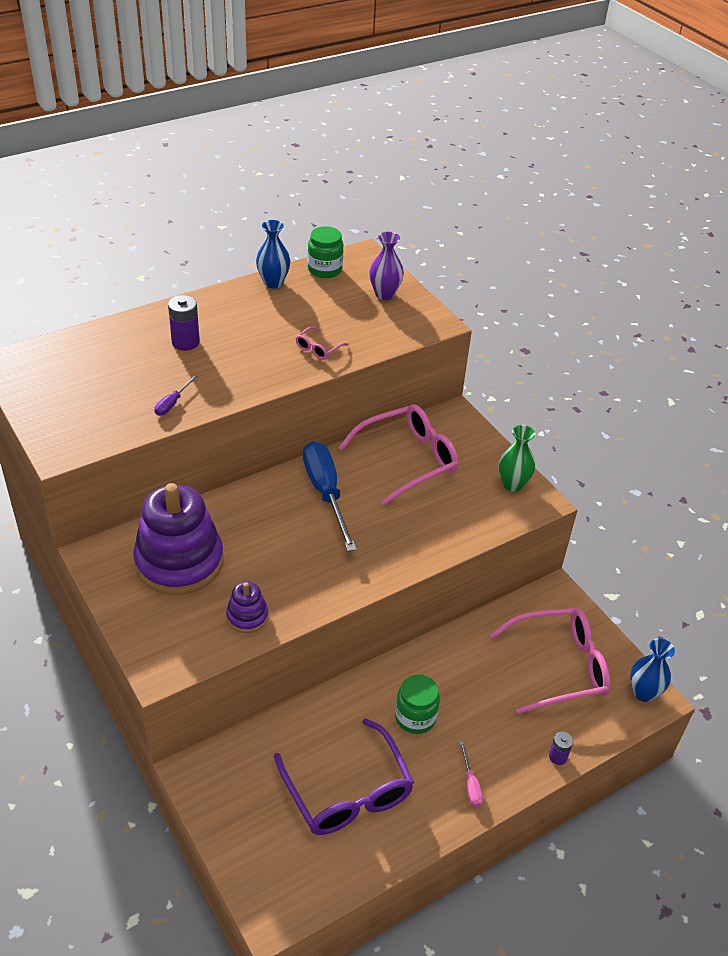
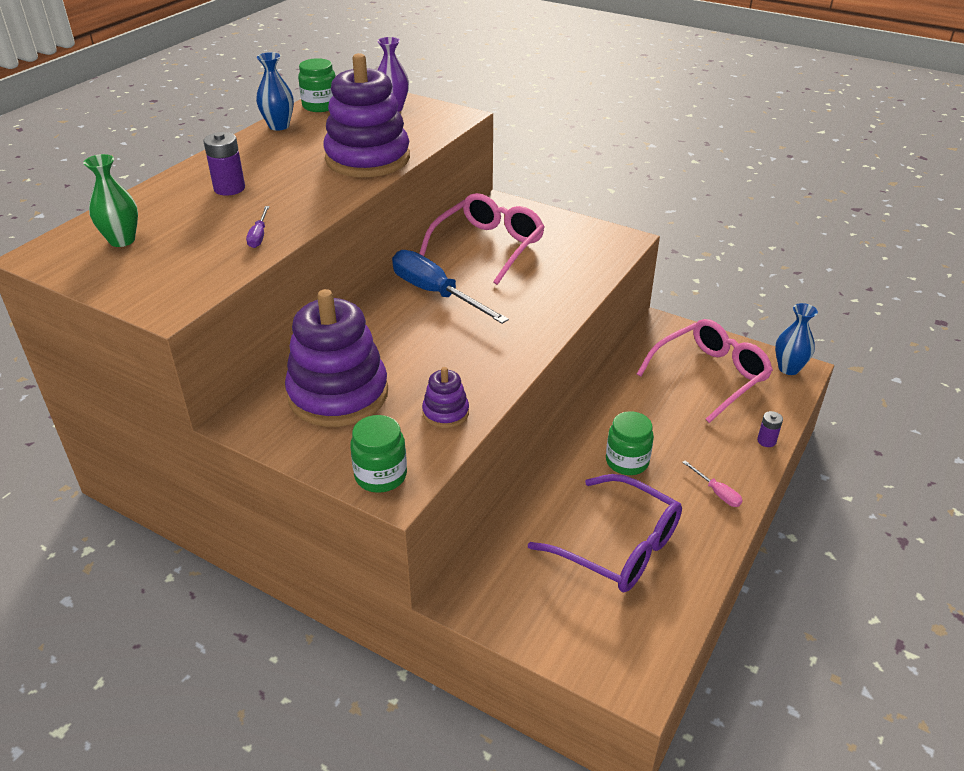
camera: 25 degrees left, 5 degrees down
pink glasses [296,326,349,359] -> purple stacking toy [323,53,410,177]
green vase [498,425,536,492] -> green vase moved to [83,154,138,247]
none -> green jar [350,415,407,493]

